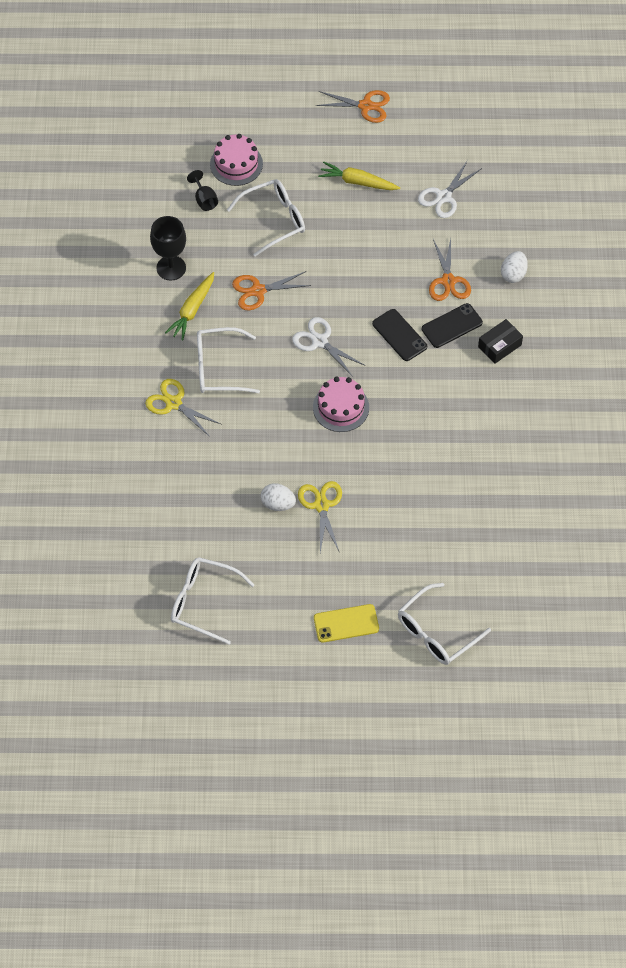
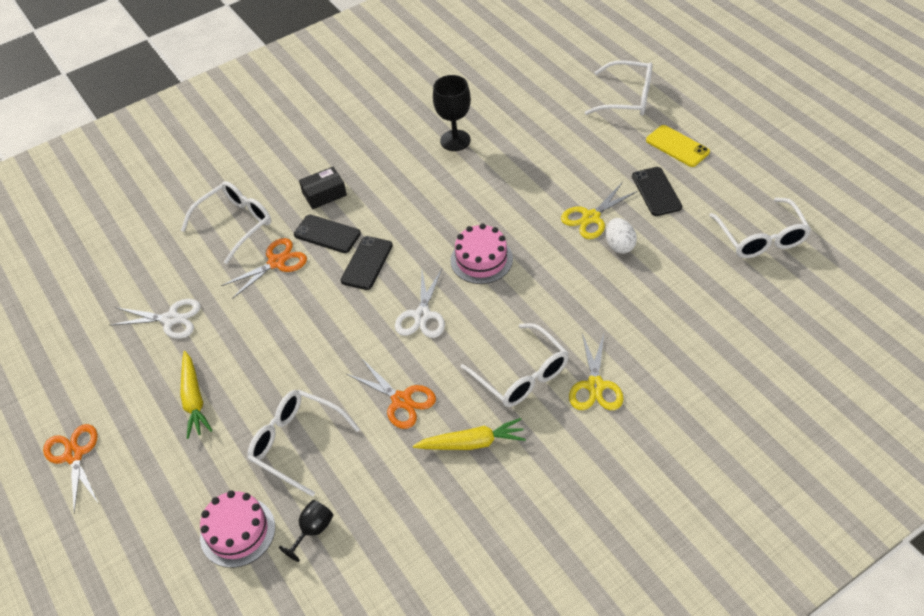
camera: 120 degrees left, 10 degrees down
black goblet [150,216,186,280] -> black goblet moved to [433,75,471,151]
black box [478,319,523,364] -> black box turned 45 degrees counterclockwise [299,167,347,209]
white egg [501,251,528,283] -> white glasses [181,181,271,264]
none -> black phone [632,167,682,216]

